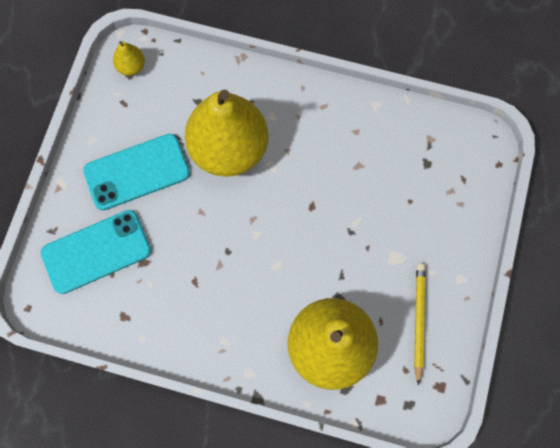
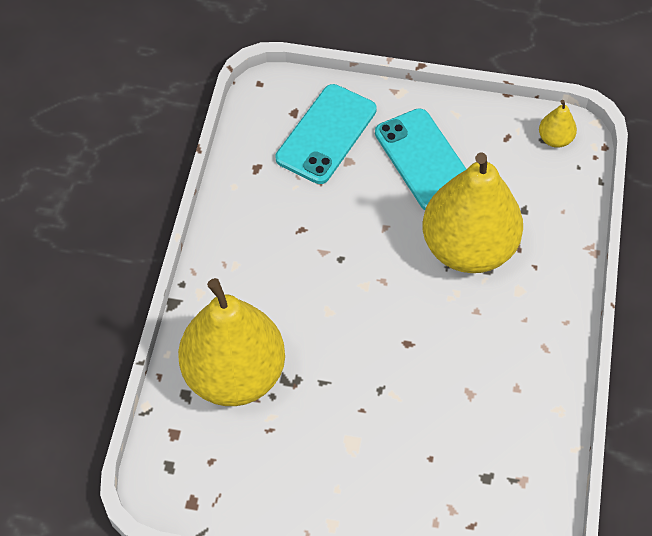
camera: 85 degrees right, 15 degrees down
turquoise phone [41,210,151,294] -> turquoise phone turned 60 degrees clockwise [276,84,377,184]
yellow pencil [414,263,426,386] -> none

